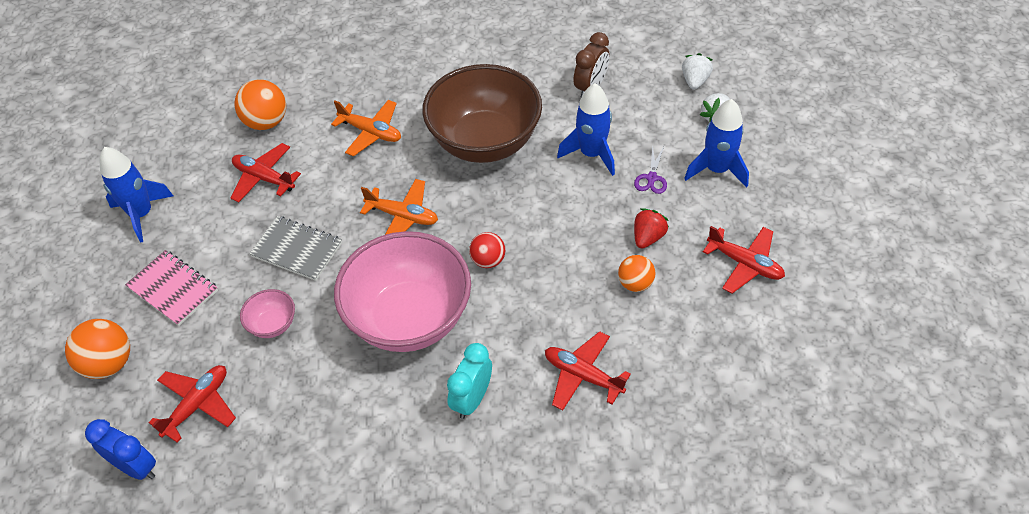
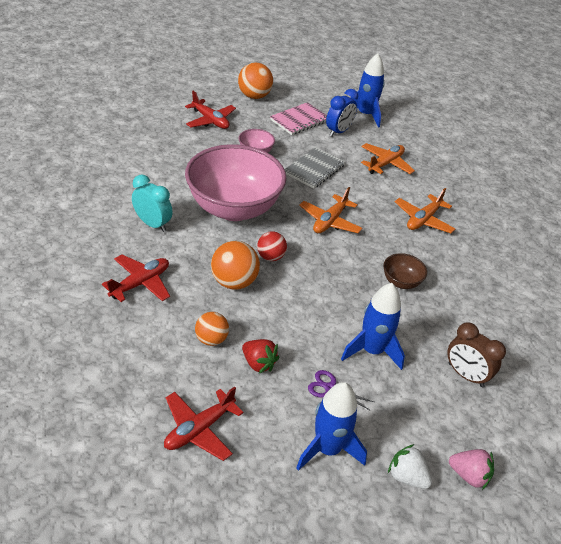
camera: 95 degrees right, 10 degrees down
blue clock [85,419,156,480] -> blue clock moved to [326,89,358,137]
red plane [231,143,301,203] -> orange plane [361,143,415,174]
orange ball [234,79,286,130] -> orange ball moved to [211,241,260,290]
brown bowl [422,64,542,163] -> brown bowl [383,253,427,289], size x0.41
white strawberry [682,53,713,90] -> pink strawberry [449,449,494,490]

